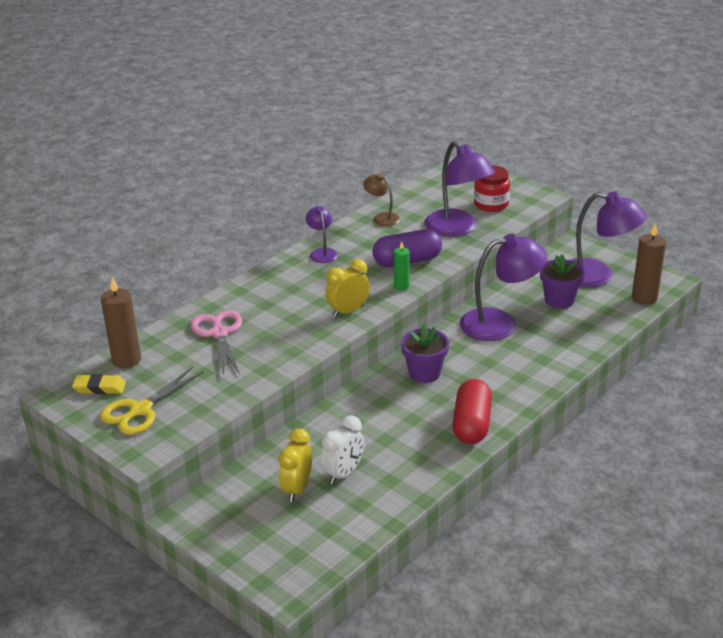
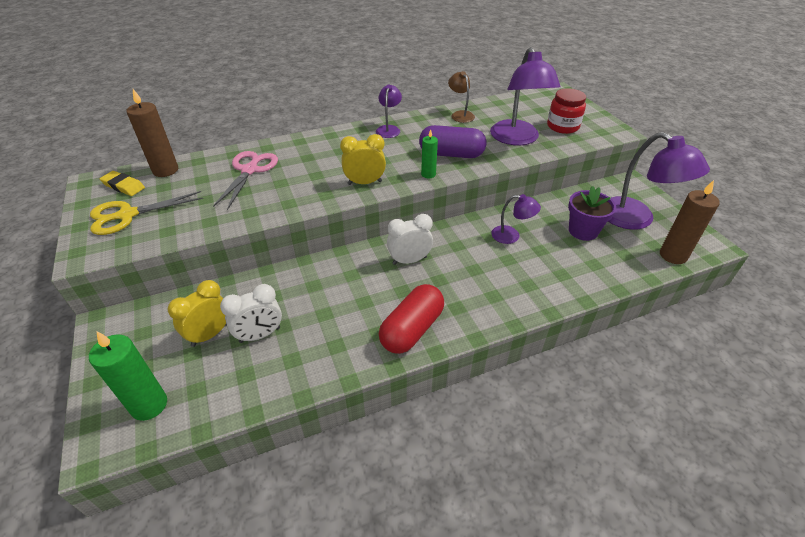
camera: 25 degrees right, 10 degrees up
purple flower pot [401,324,449,383] -> white clock [387,214,433,265]
purple lamp [460,234,547,341] -> purple lamp [491,194,541,244], size x0.51
none -> green candle [89,331,167,421]

